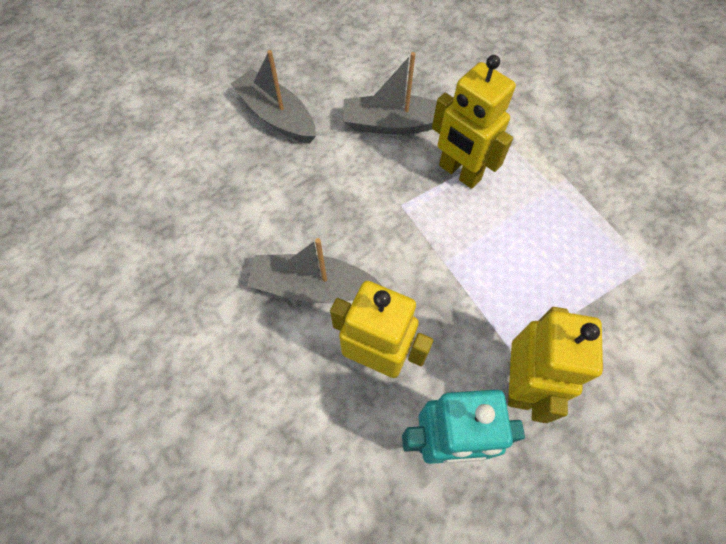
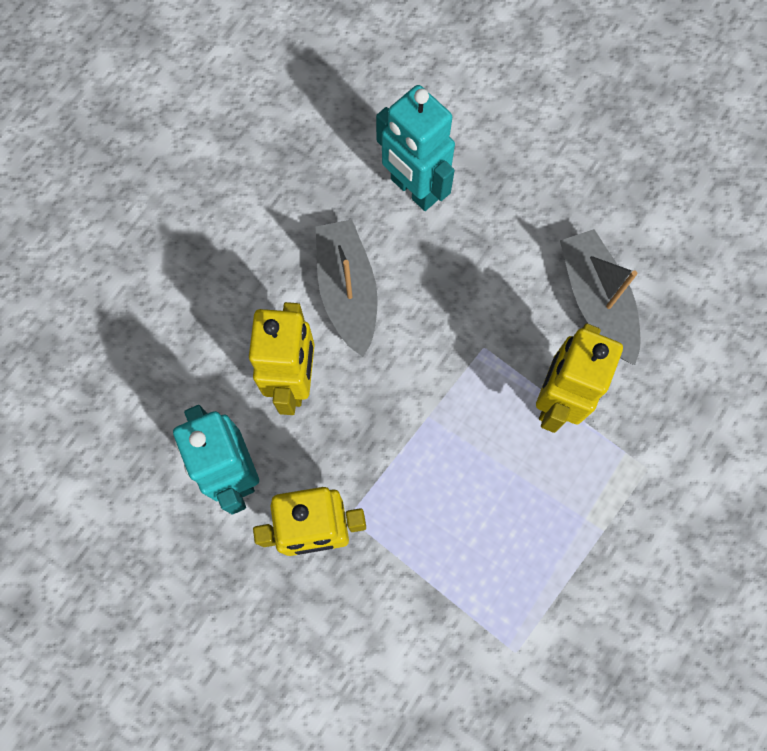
camera: 70 degrees right, 10 degrees up
grey boat [231,50,316,143] -> none
none -> turquoise robot [376,85,455,211]

